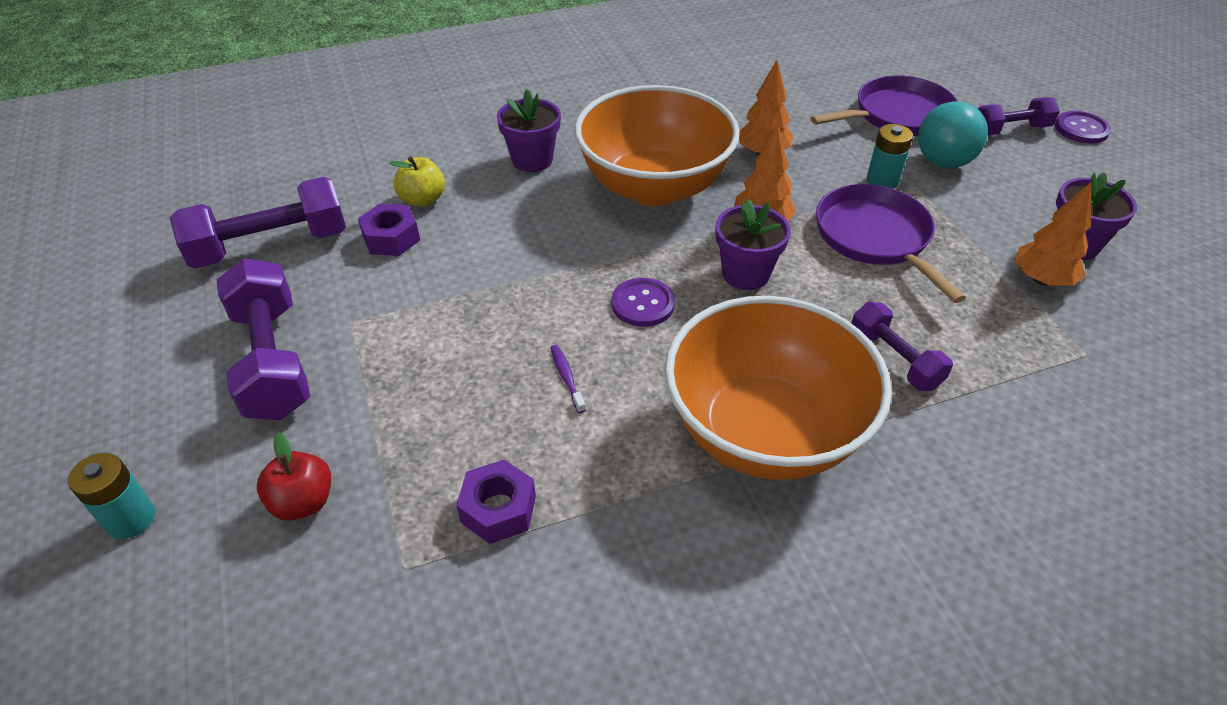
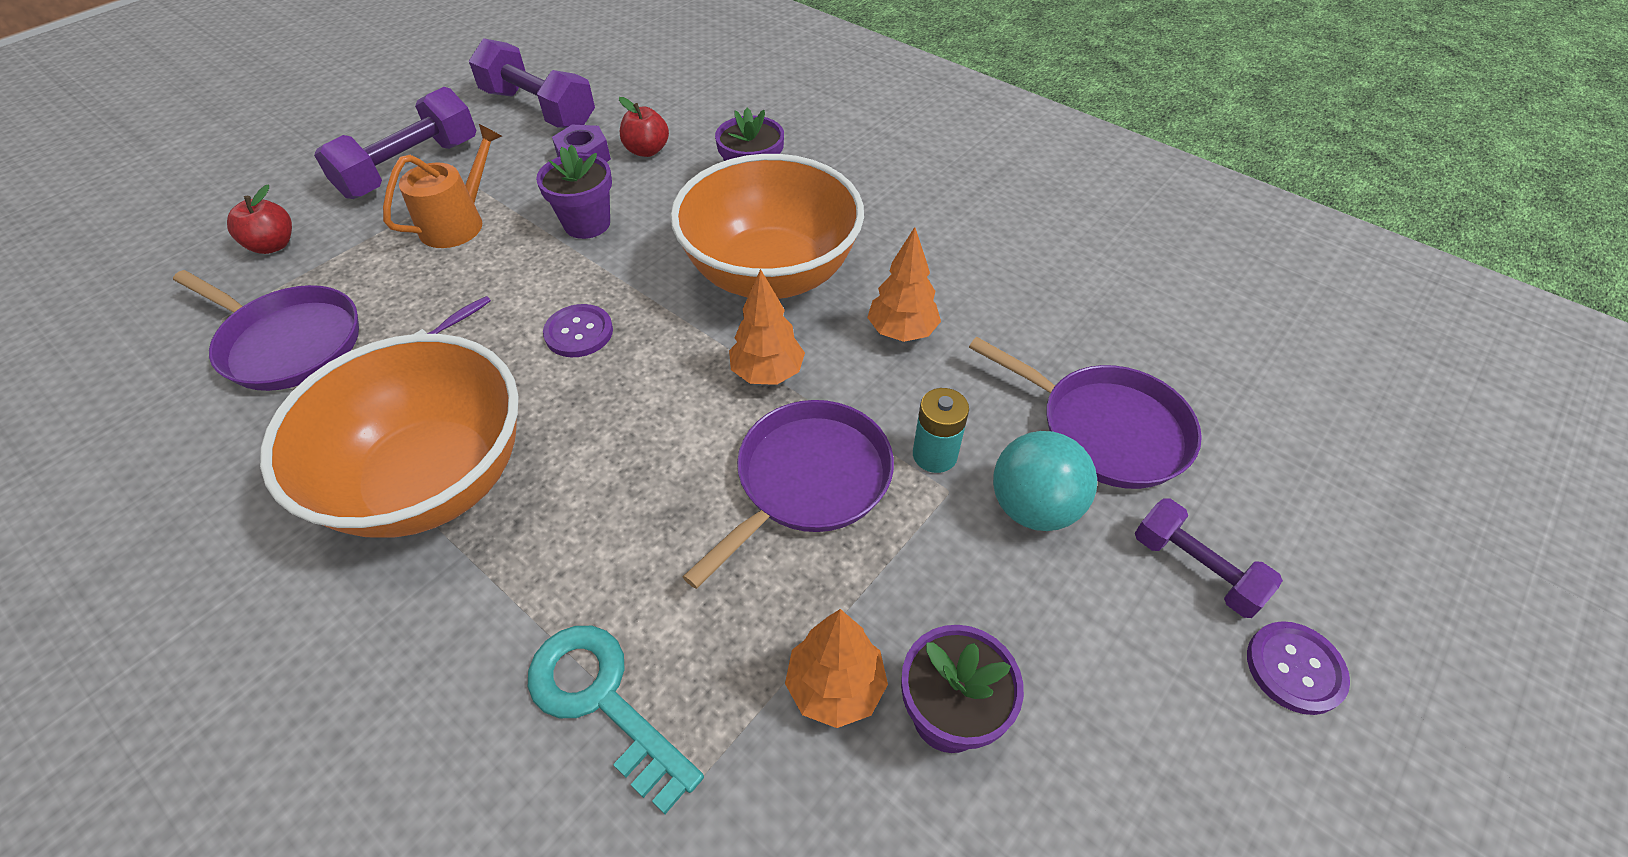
camera: 60 degrees right, 5 degrees up
turquoise battery [68,453,155,539] -> none
yellow apple [389,156,445,207] -> red apple [619,97,669,157]
purple nut [456,460,536,544] -> purple pan [173,270,359,391]
purple flower pot [715,199,791,290] -> purple flower pot moved to [536,145,612,239]
purple dumbbell [851,302,953,391] -> none
none -> orange watering can [383,124,502,248]
none -> turquoise key [528,626,704,814]

